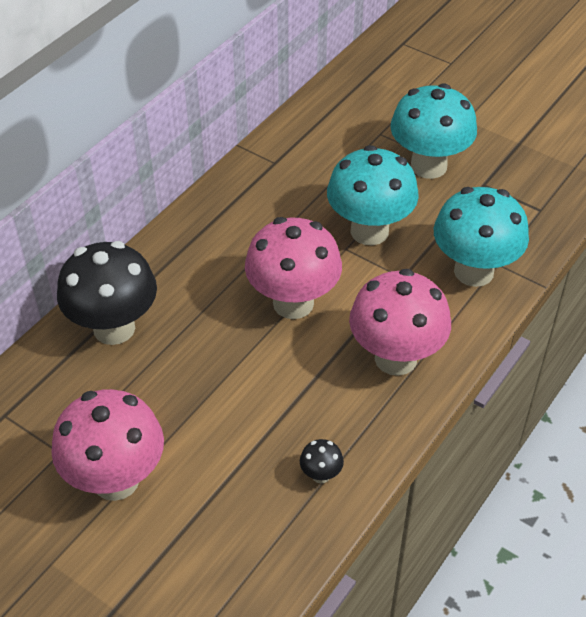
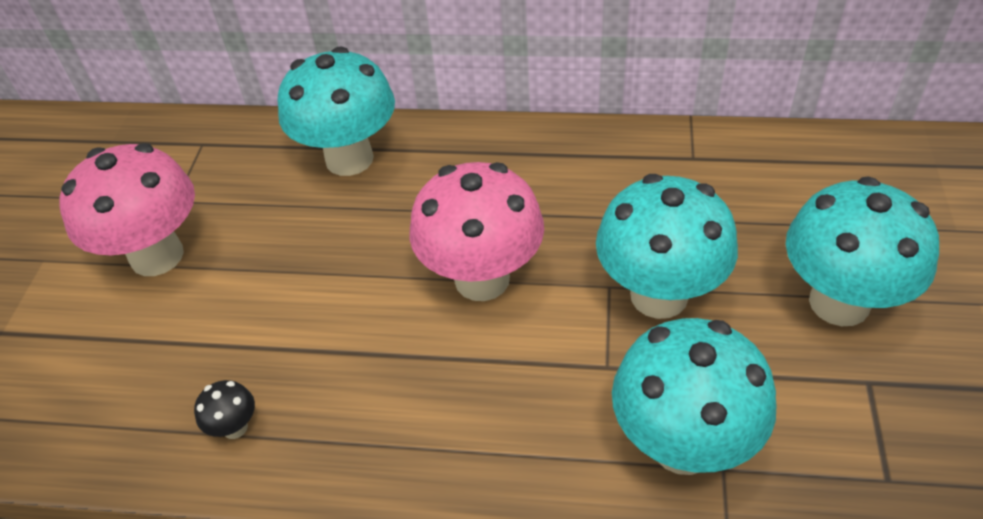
camera: 65 degrees right, 0 degrees up
black mushroom [57,241,157,345] -> turquoise mushroom [278,46,395,176]
pink mushroom [349,269,451,376] -> none

